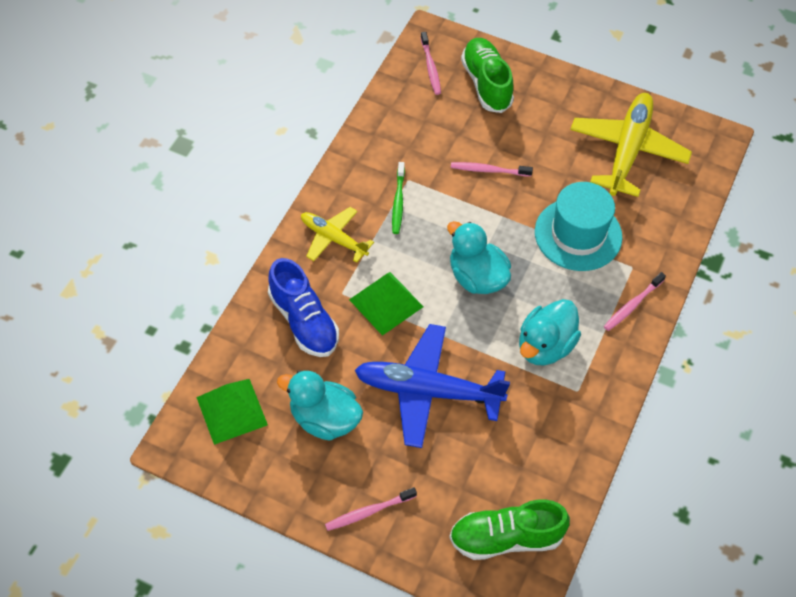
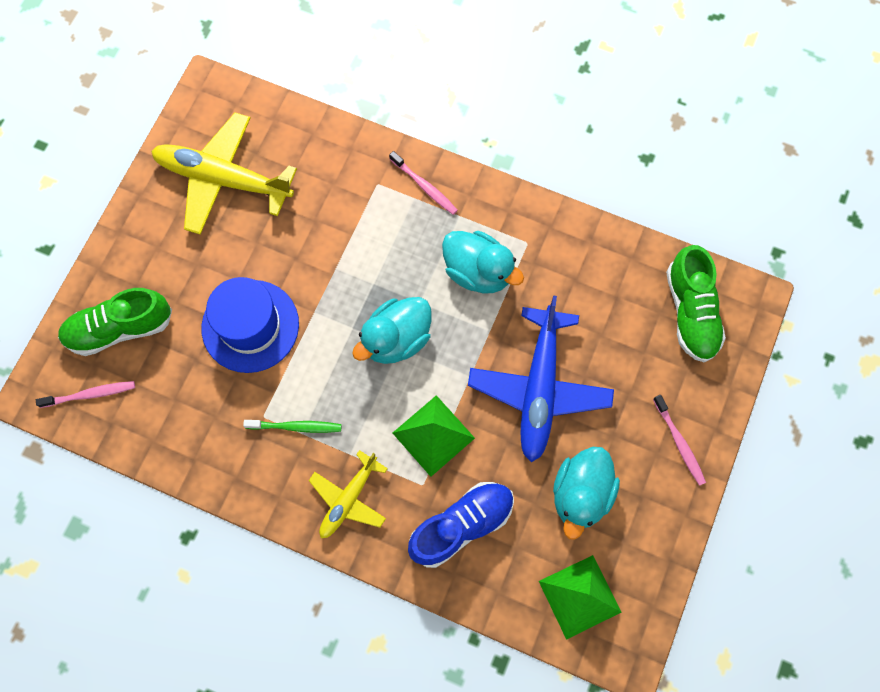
camera: 90 degrees left, 15 degrees up
pink toothbrush [451,162,533,177] -> blue hat [201,277,299,373]
turquoise hat [535,182,622,271] -> none

